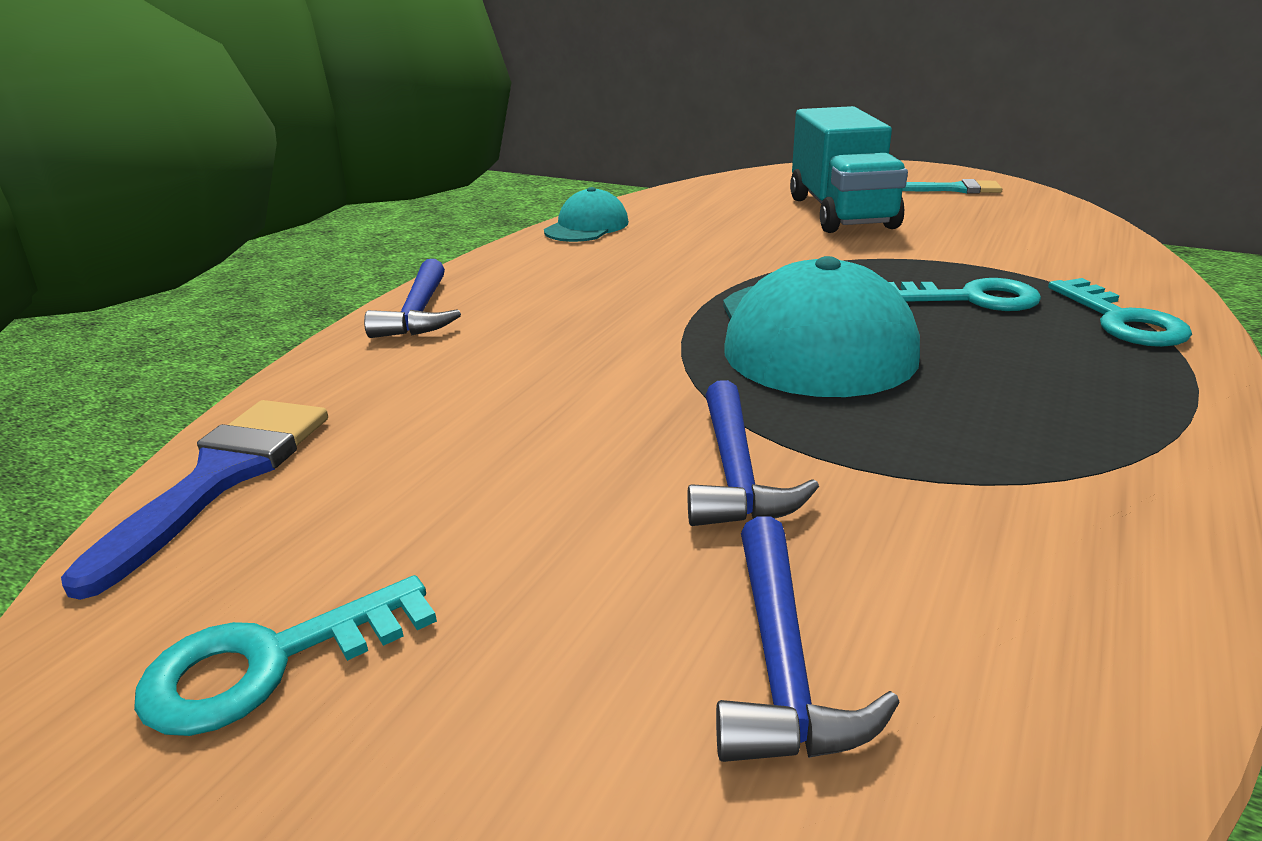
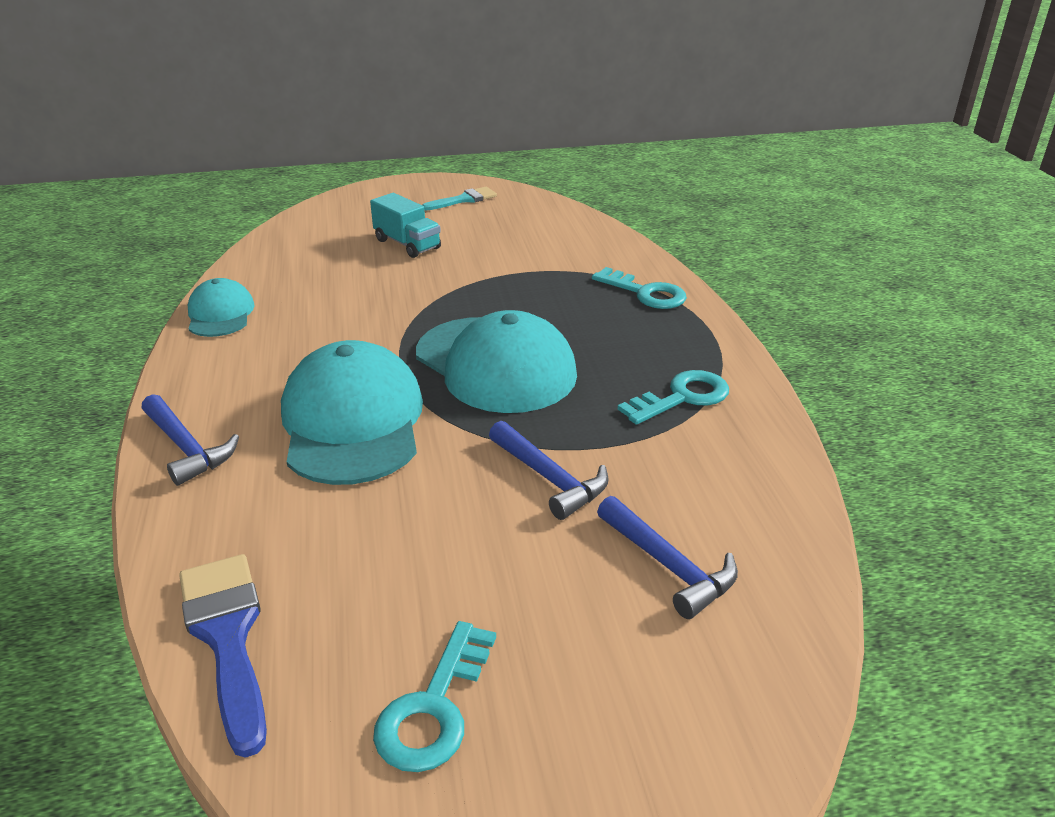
camera: 40 degrees left, 5 degrees up
turquoise truck [790,106,908,233] -> turquoise truck [370,193,441,258], size x0.58
turquoise key [889,278,1041,311] -> turquoise key moved to [618,370,729,425]
none -> turquoise cap [281,340,423,485]

